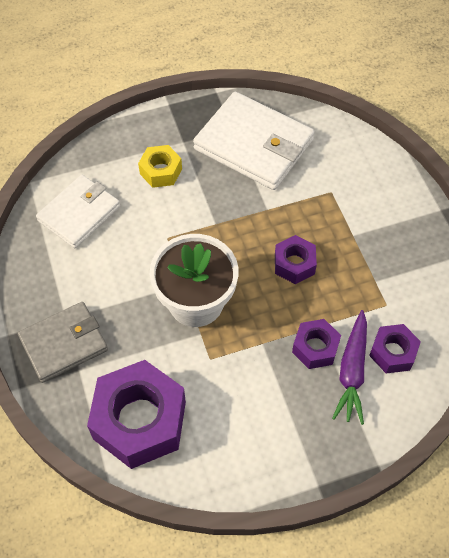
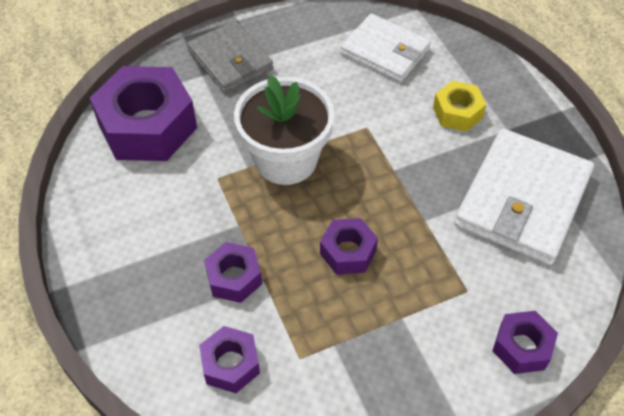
camera: 85 degrees right, 5 degrees down
purple carrot [332,310,367,425] -> none
none -> purple nut [493,311,558,374]

